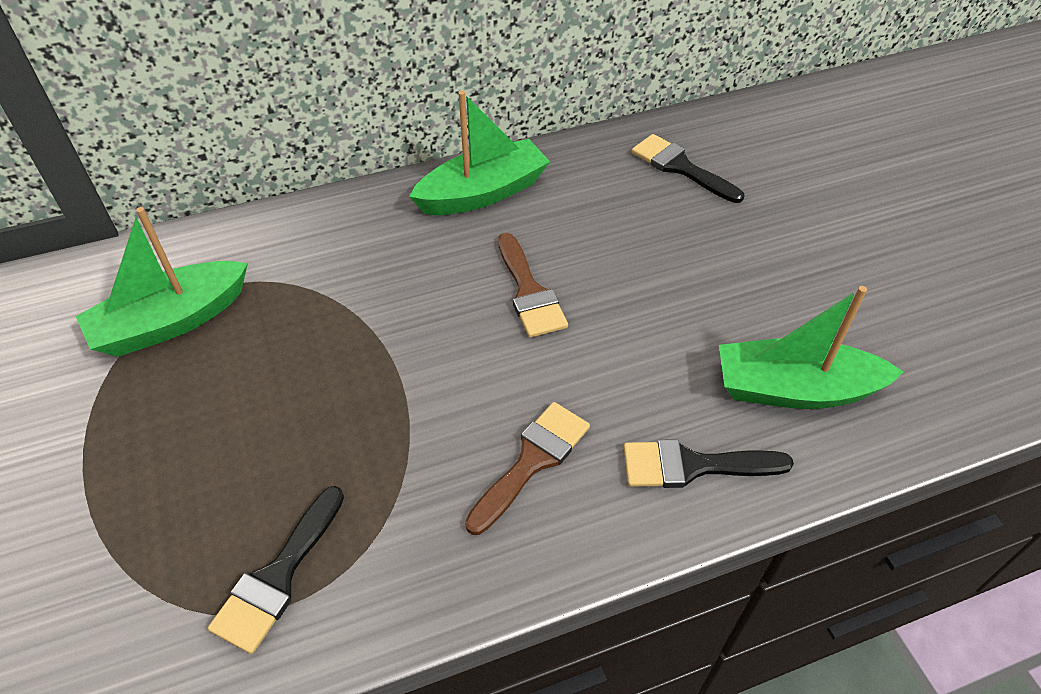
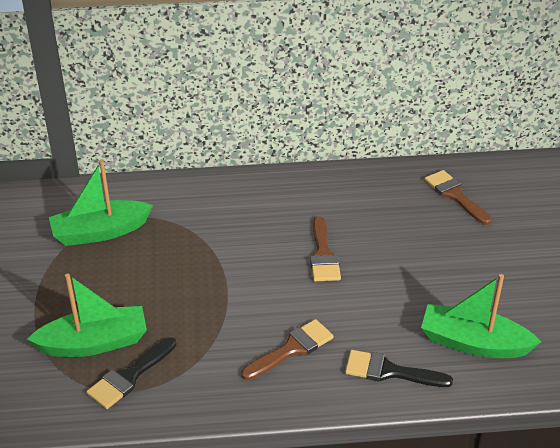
camera: 15 degrees right, 10 degrees down
green boat [409,91,550,215] -> green boat moved to [27,273,147,357]
black brush [632,134,744,203] -> brown brush [424,170,492,225]

